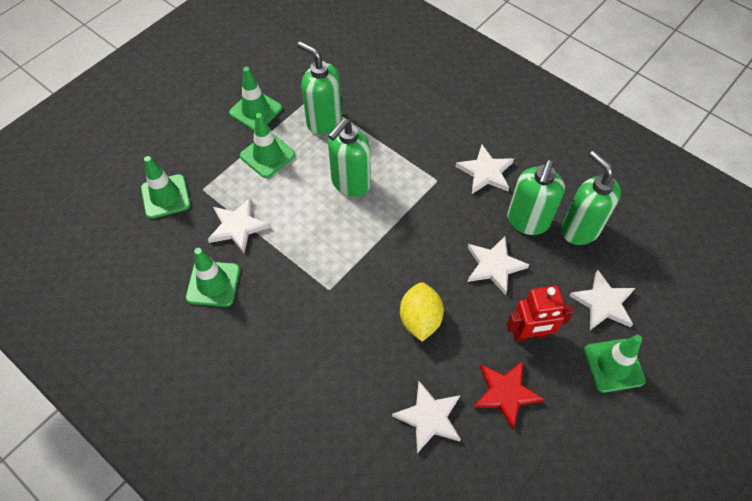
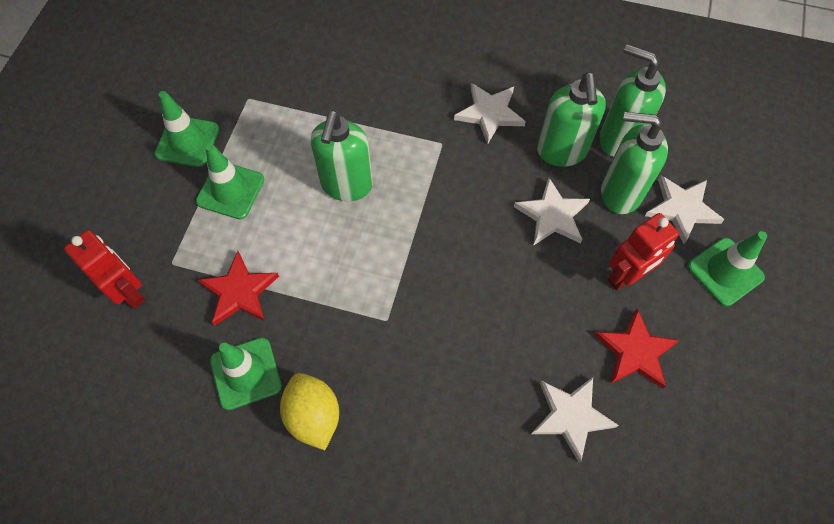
camera: 25 degrees left, 5 degrees up
green traffic cone [141,156,190,219] -> red robot [64,230,145,309]
white star [208,198,270,253] -> red star [198,251,279,326]
green soap dispenser [297,41,342,135] -> green soap dispenser moved to [601,112,668,214]
yellow lemon [400,282,444,341] -> yellow lemon moved to [280,373,339,450]

